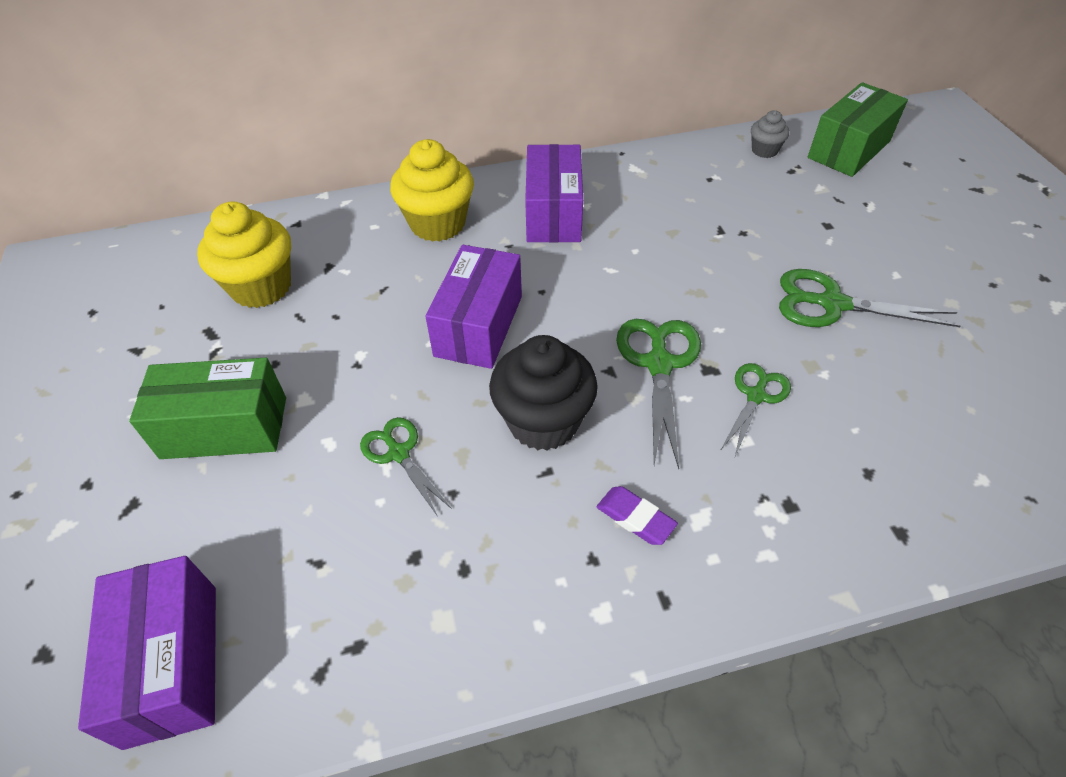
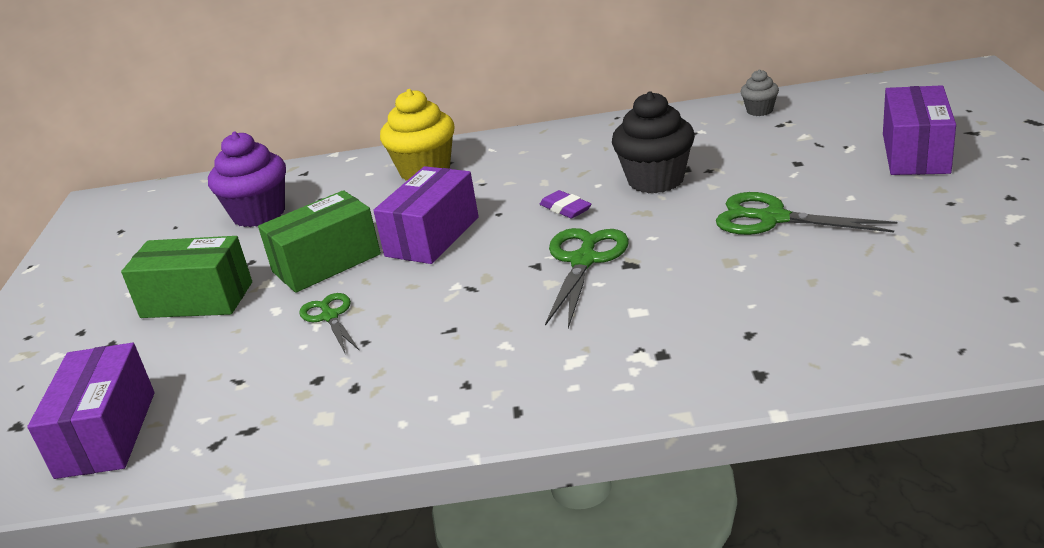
camera: 15 degrees right, 20 degrees down
yellow cupcake [197,201,291,308] -> purple cupcake [208,132,286,227]
black cupcake [489,335,598,451] -> black cupcake moved to [612,91,695,193]
purple box [525,144,583,243] -> purple box moved to [883,85,956,175]
purple eraser [597,486,678,545] -> purple eraser moved to [540,190,591,219]
green scissors [720,363,791,456] -> none
green box [808,82,908,177] -> green box moved to [258,190,381,293]

